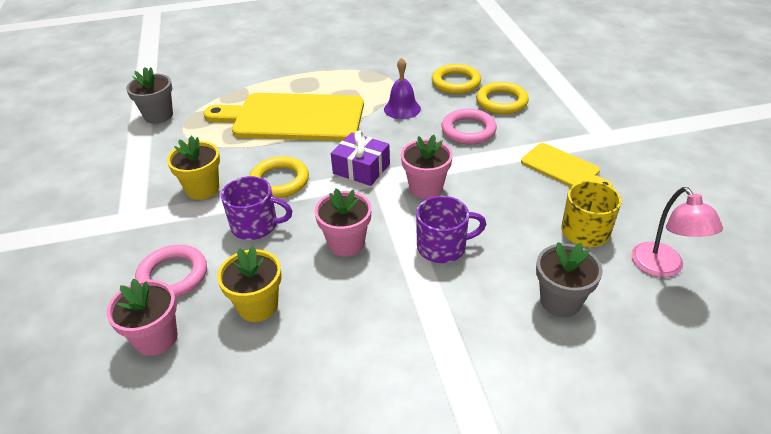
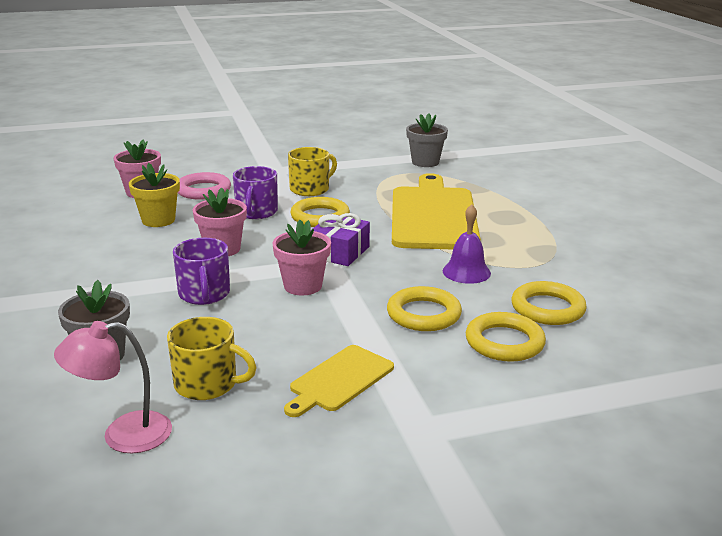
camera: 85 degrees right, 15 degrees down
yellow flower pot [167,136,220,200] -> yellow mug [288,147,337,196]
pink ring [441,109,497,144] -> yellow ring [387,286,462,331]

